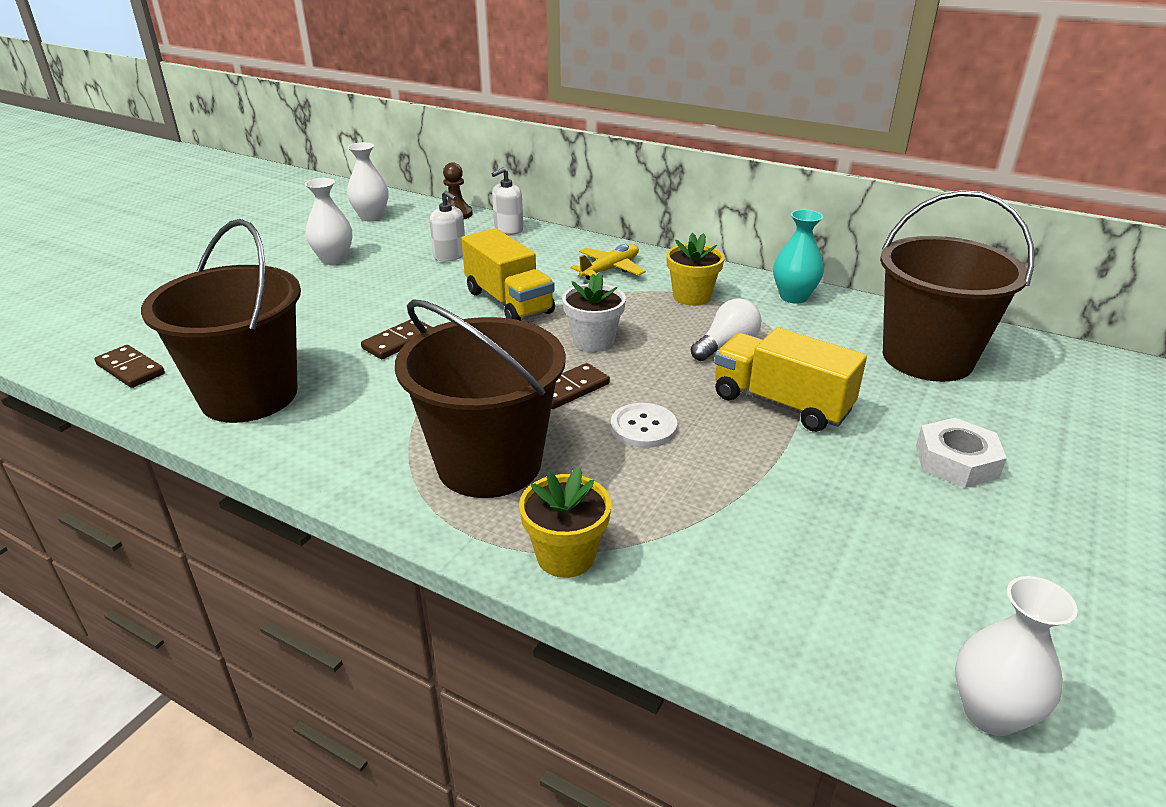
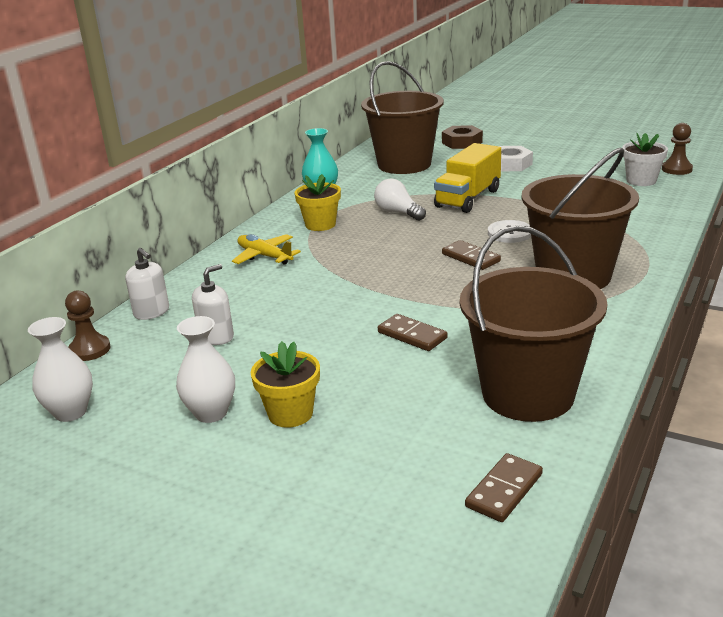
camera: 90 degrees left, 5 degrees down
yellow truck [461,228,555,320] -> none
yellow flower pot [519,467,611,578] -> yellow flower pot moved to [251,341,320,428]
white flower pot [562,272,626,352] -> white flower pot moved to [622,133,668,186]
white vase [955,576,1078,736] -> brown pawn [662,123,693,175]
none -> brown nut [442,125,483,149]

